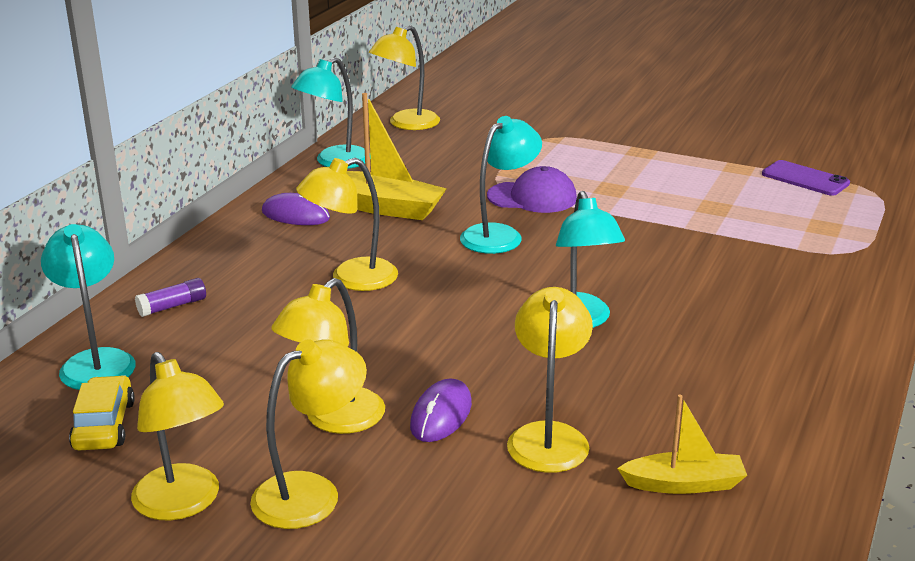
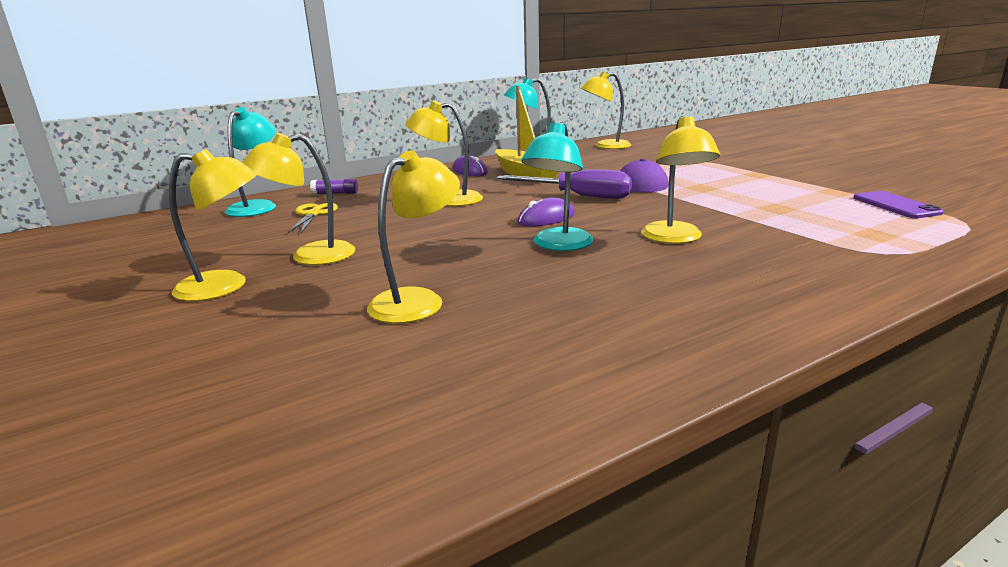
camera: 35 degrees right, 5 degrees down
yellow car [69,375,135,450] -> none
yellow lamp [131,352,224,520] -> yellow lamp moved to [641,116,720,244]
purple mouse [410,378,472,442] -> purple mouse moved to [518,198,575,227]
turquoise lamp [460,116,542,254] -> purple screwdriver [496,169,632,199]
yellow boat [617,395,747,494] -> none
none -> yellow scissors [288,203,338,233]

